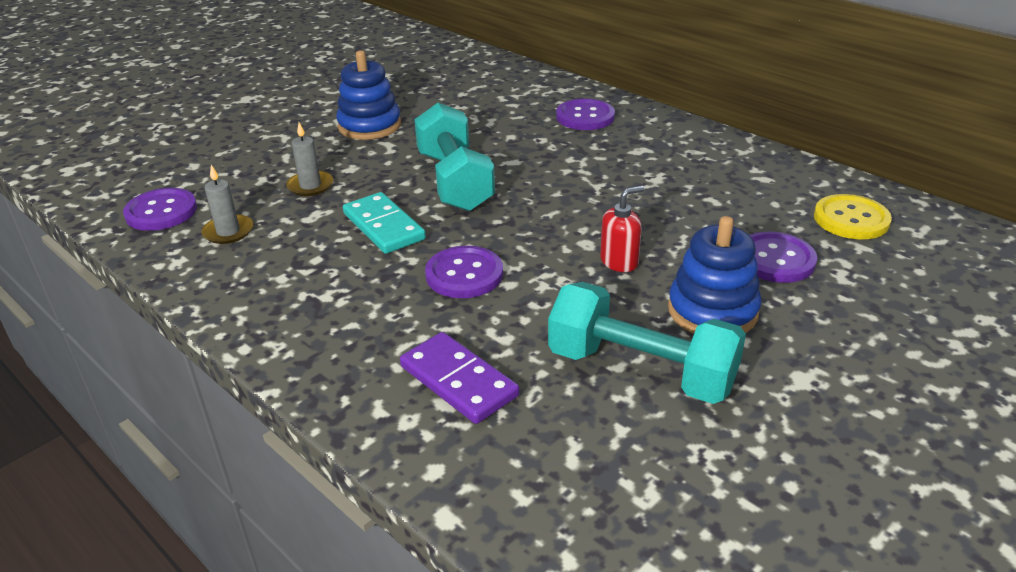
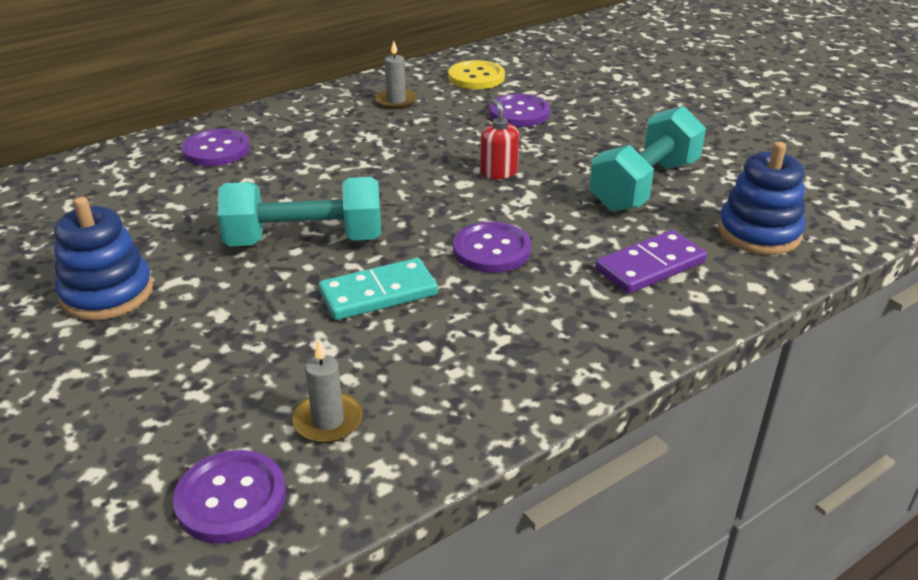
camera: 80 degrees left, 0 degrees up
grey candle [286,122,333,196] -> grey candle moved to [375,40,417,109]
blue stacking toy [668,216,762,334] -> blue stacking toy moved to [718,141,805,255]

